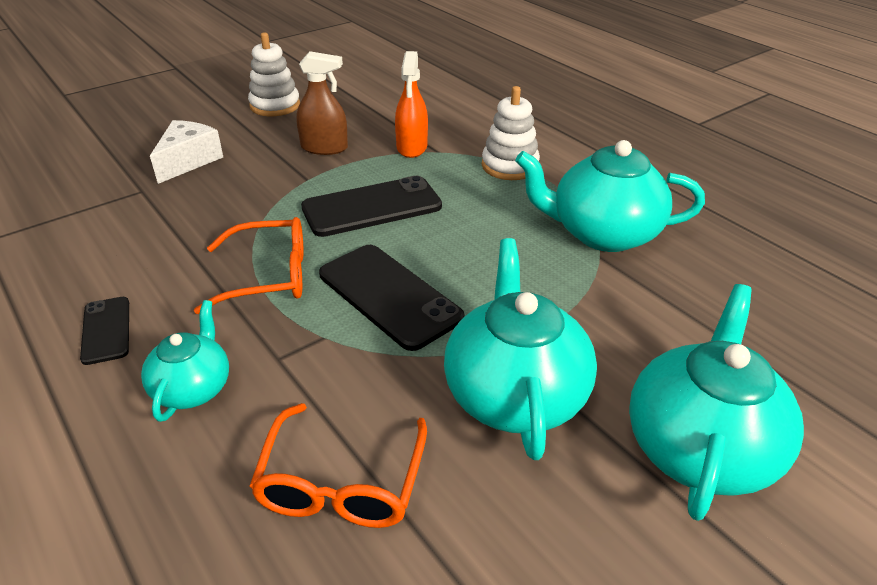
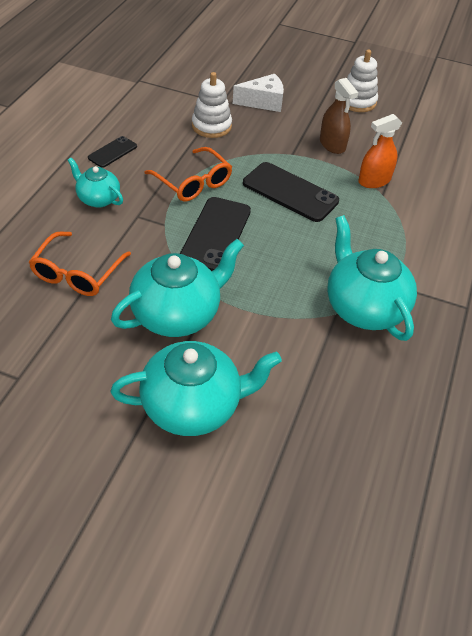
camera: 55 degrees right, 10 degrees up
turquoise teapot [141,300,229,422] -> turquoise teapot turned 120 degrees counterclockwise [67,158,123,208]
orange glasses [250,403,427,528] -> orange glasses turned 45 degrees counterclockwise [29,232,131,296]
white stacking toy [482,86,540,180] -> white stacking toy moved to [192,72,232,138]

